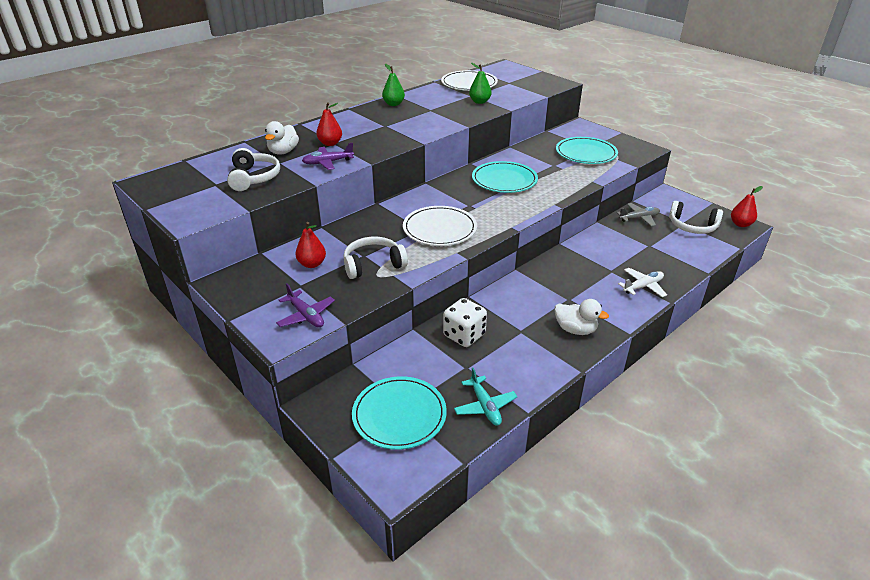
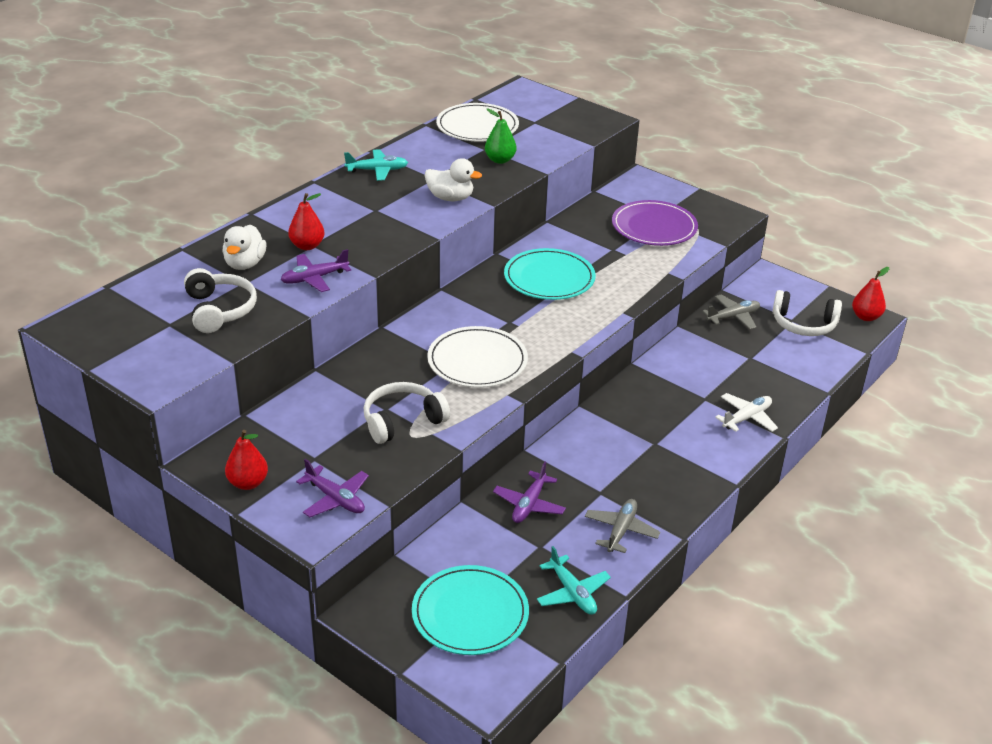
camera: 10 degrees left, 0 degrees up
red pear [295,222,326,268] -> red pear moved to [225,430,268,490]
green pear [382,64,405,106] -> turquoise plane [344,149,408,181]
white dice [443,298,487,347] -> purple plane [493,462,566,523]
white duck [554,299,609,335] -> white duck moved to [425,158,482,201]
turquoise plate [556,137,618,164] -> purple plate [612,200,698,246]
none -> grey plane [585,499,660,553]

